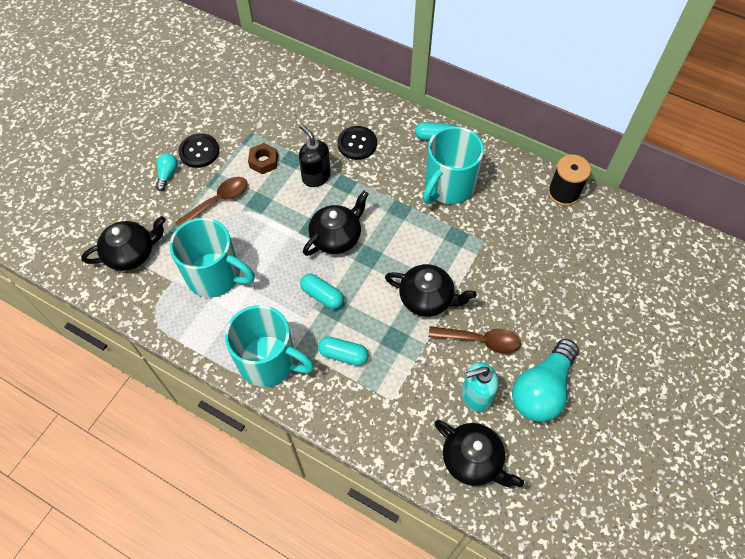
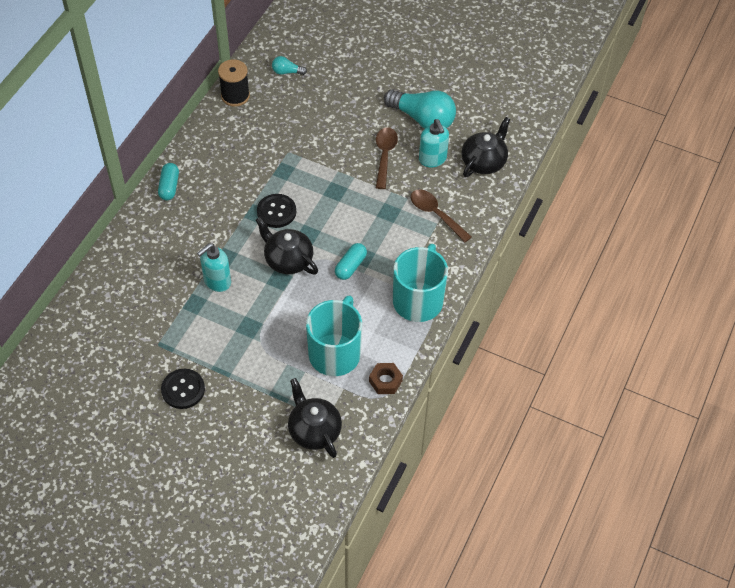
camera: 95 degrees left, 5 degrees down
turquoise light bulb [156,153,178,191] -> turquoise light bulb moved to [272,56,307,75]
brown spoon [175,177,248,227] -> brown spoon moved to [410,190,472,242]
brown nut [248,143,278,174] -> brown nut moved to [369,363,403,394]
black soap dispenser [299,124,331,187] -> turquoise soap dispenser [197,243,231,292]
turquoise capsule [318,336,369,366] -> none
black button [338,126,377,160] -> black button moved to [257,194,296,228]
black teapot [385,264,476,317] -> none
turquoise mug [423,126,484,204] -> none

